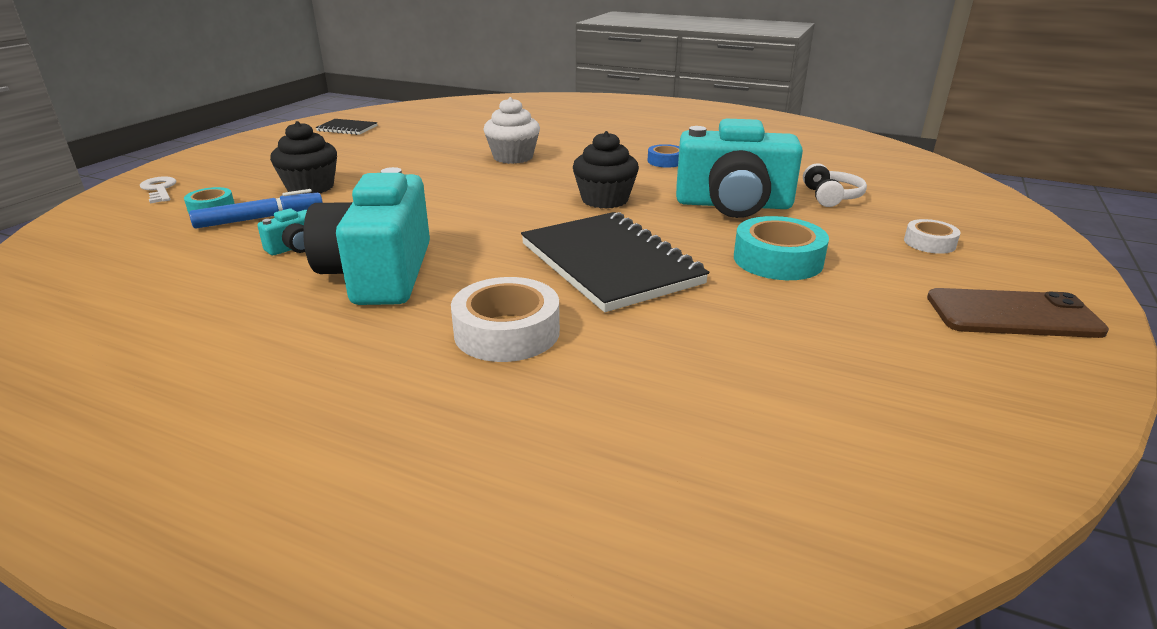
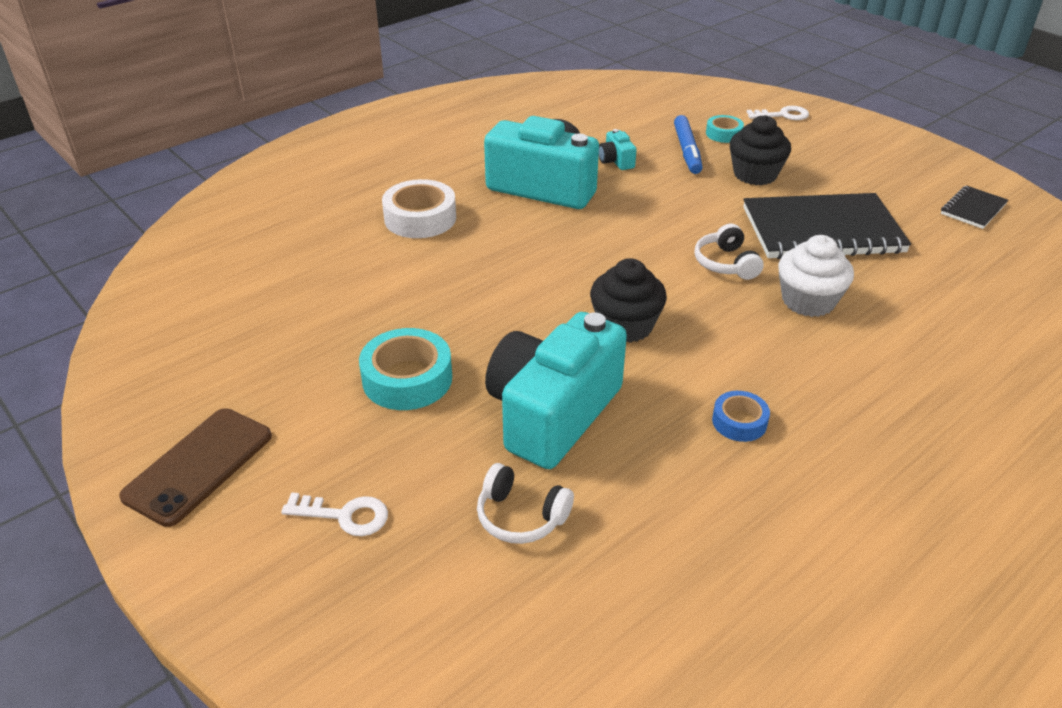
camera: 115 degrees right, 10 degrees up
black notebook [521,212,709,312] -> black notebook moved to [743,193,911,259]
white tape [904,219,961,254] -> white key [281,492,388,536]
none -> white headphones [695,224,764,280]

